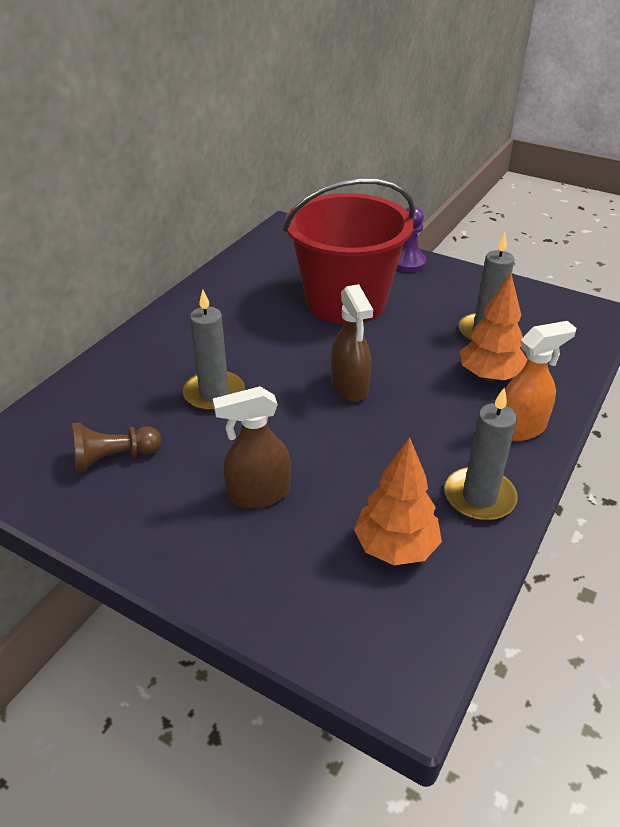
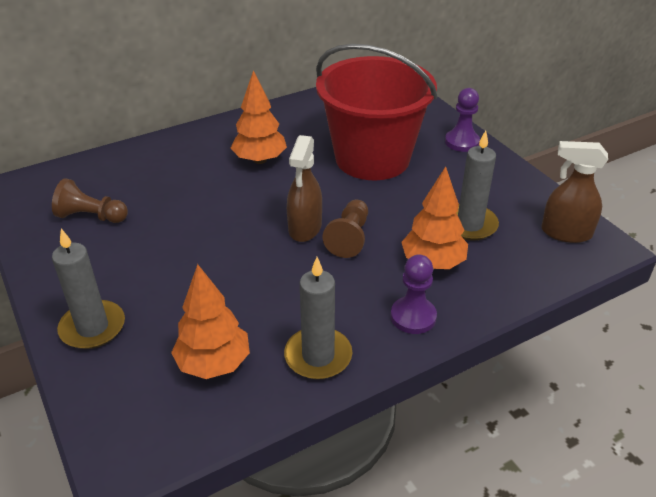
camera: 30 degrees right, 0 degrees up
grey candle [183,290,245,411] -> grey candle moved to [52,229,125,349]
brown spray bottle [213,386,291,508] -> brown spray bottle moved to [541,141,608,243]
orange spray bottle [505,321,576,441] -> purple pawn [391,255,437,334]
none -> orange tree [231,70,287,164]
none -> brown pawn [323,200,368,258]

